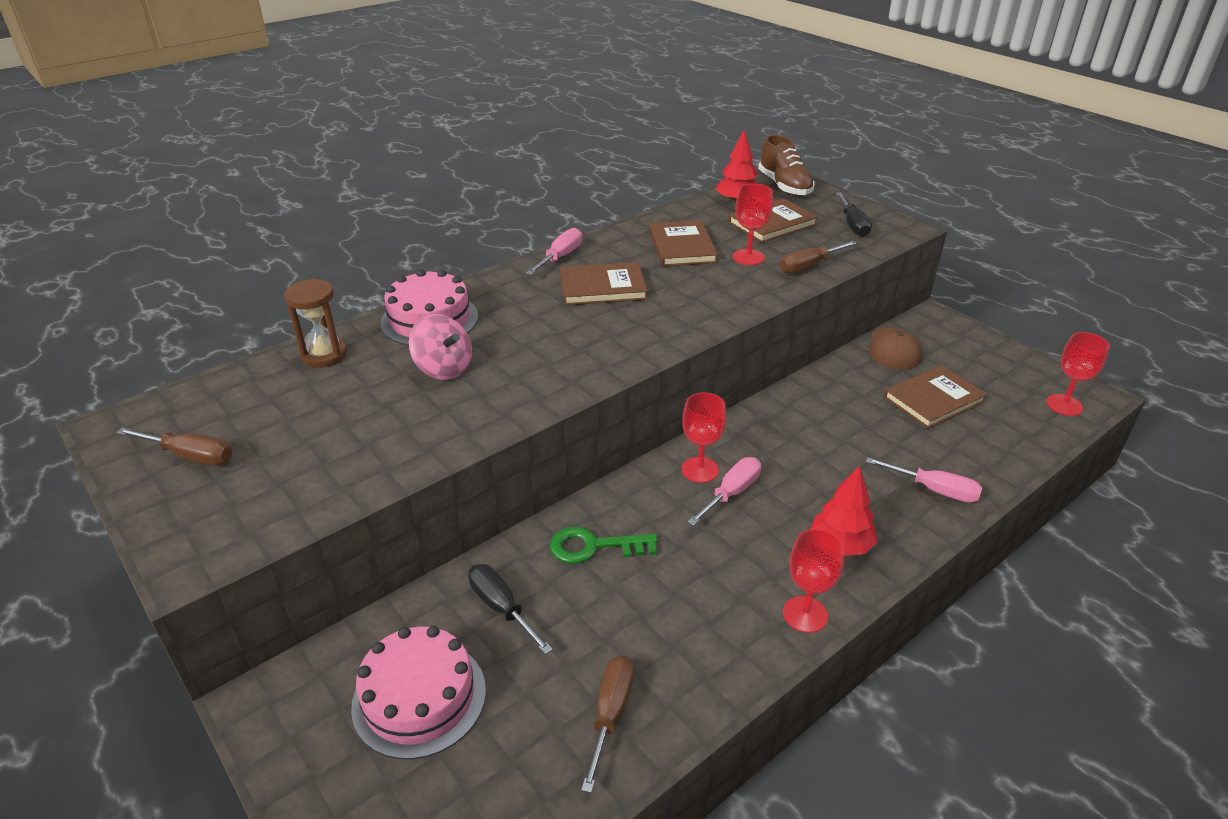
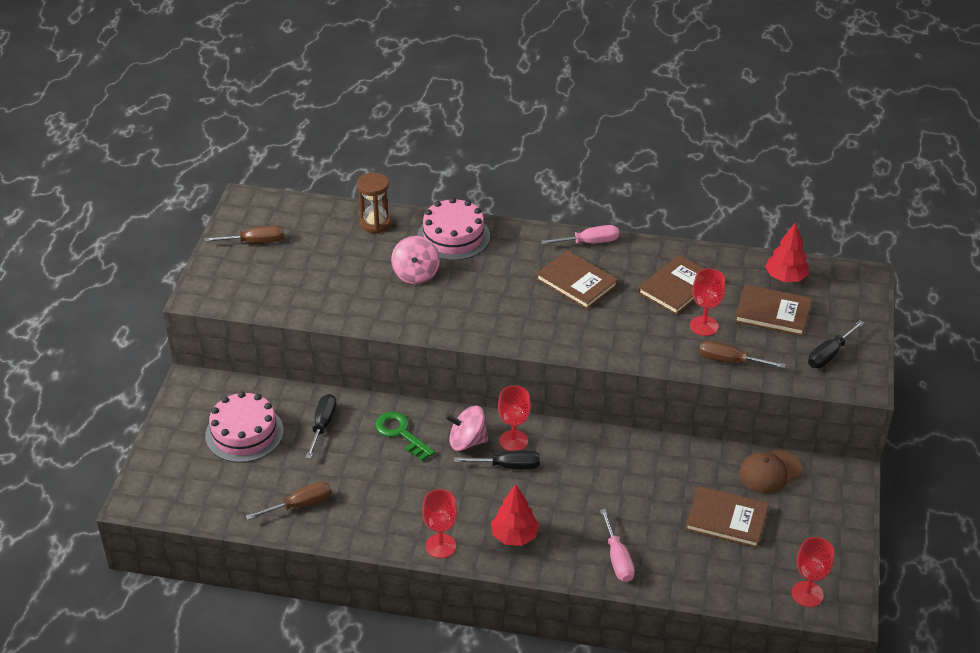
camera: 50 degrees right, 5 degrees up
brown screwdriver [116,428,233,466] -> brown screwdriver turned 75 degrees counterclockwise [204,225,284,243]
pink screwdriver [688,457,761,526] -> black screwdriver [454,450,540,469]
brown shoe [758,135,815,196] -> none
none -> pink spinning top [445,406,488,451]

